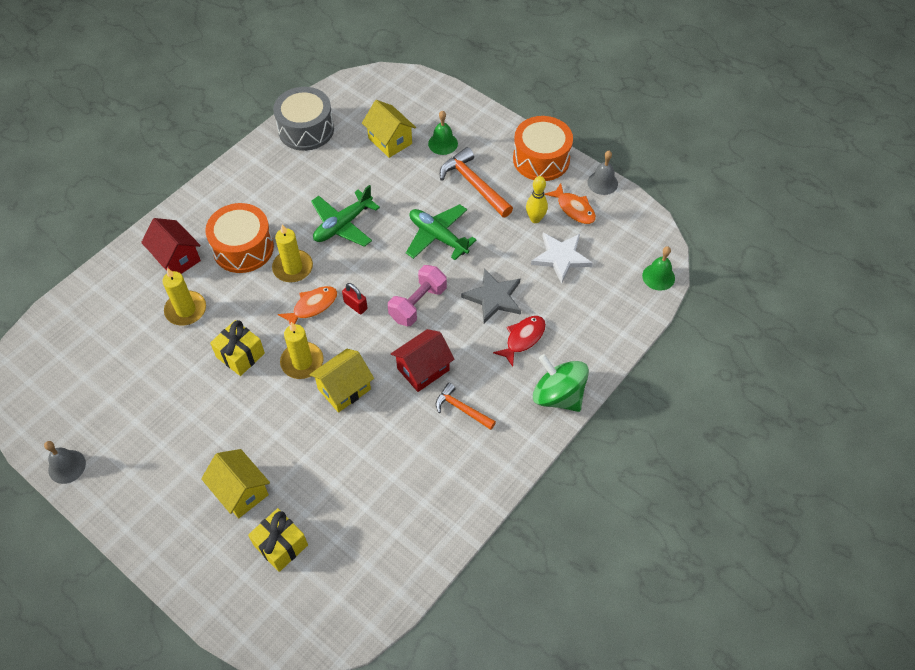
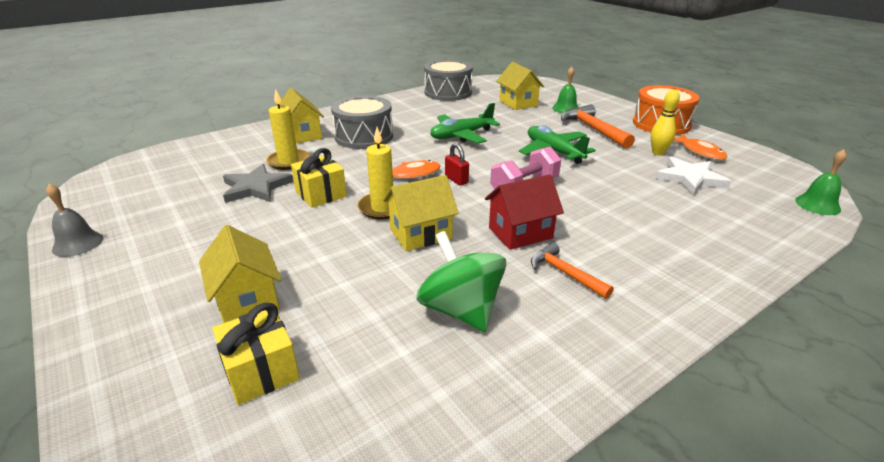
camera: 15 degrees right, 25 degrees down
red house [141,218,201,274] -> yellow house [277,88,324,143]
orange drum [205,203,274,273] -> grey drum [331,96,393,149]
yellow candle [272,224,313,282] -> none
grey star [461,269,521,323] -> grey star moved to [223,164,294,203]
red fish [493,316,546,367] -> none
green spinning top [533,354,589,412] -> green spinning top moved to [416,231,506,332]
grey bell [588,151,618,195] -> none

